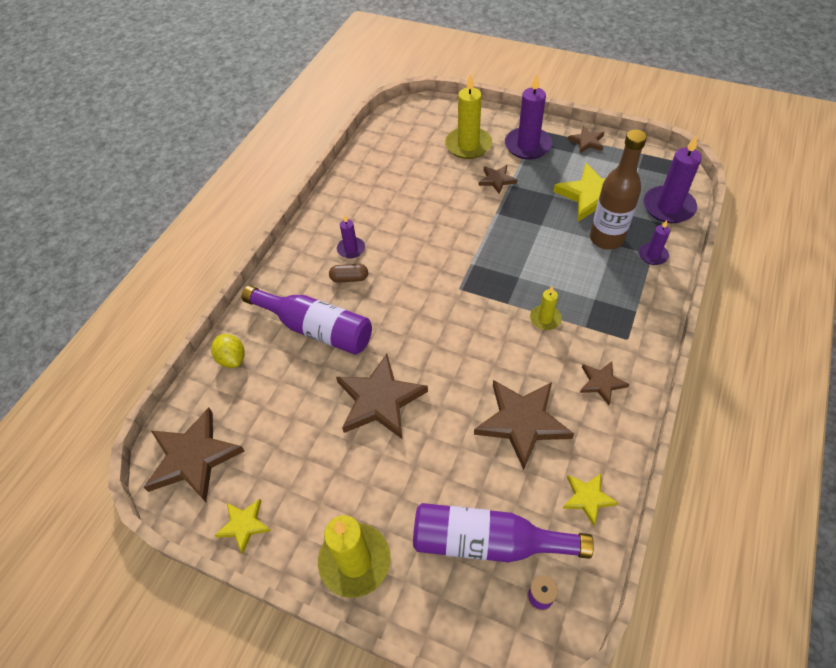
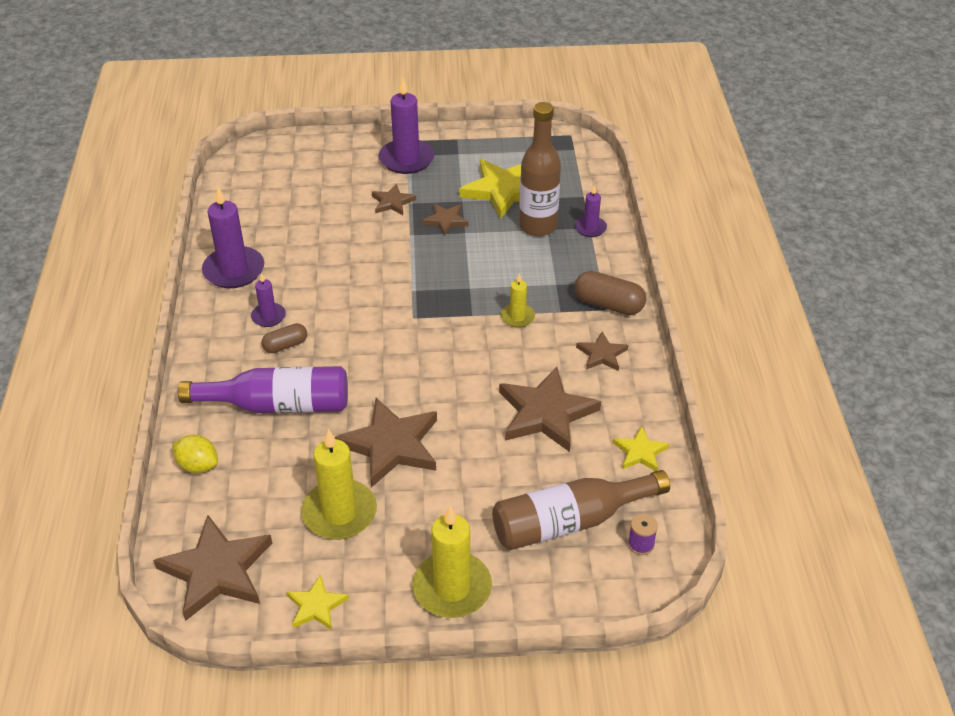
camera: 30 degrees left, 10 degrees down
purple bottle [413,503,594,562] -> brown bottle [492,470,670,550]
yellow candle [445,73,492,159] -> yellow candle moved to [301,429,377,539]
brown star [568,126,604,153] -> brown star moved to [422,204,469,236]
purple candle [643,135,702,223] -> purple candle moved to [202,187,264,288]
none -> brown capsule [574,271,646,315]

